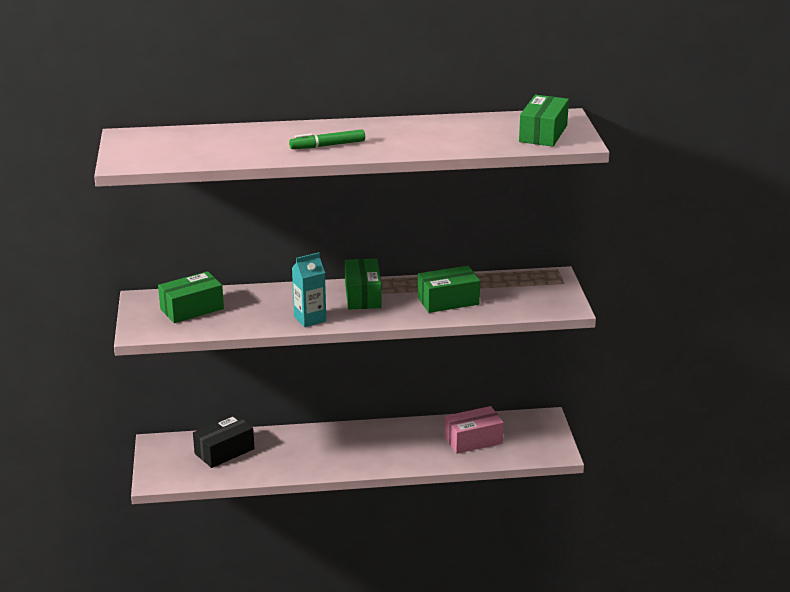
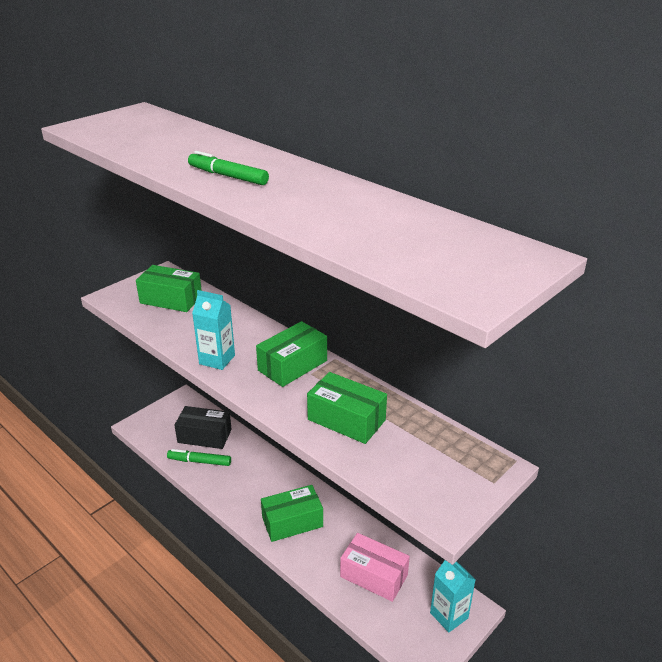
camera: 50 degrees right, 5 degrees up
green box [519,95,569,147] -> green box moved to [261,485,323,542]
none -> green marker [167,449,231,466]
none -> turquoise carton [430,560,476,632]

